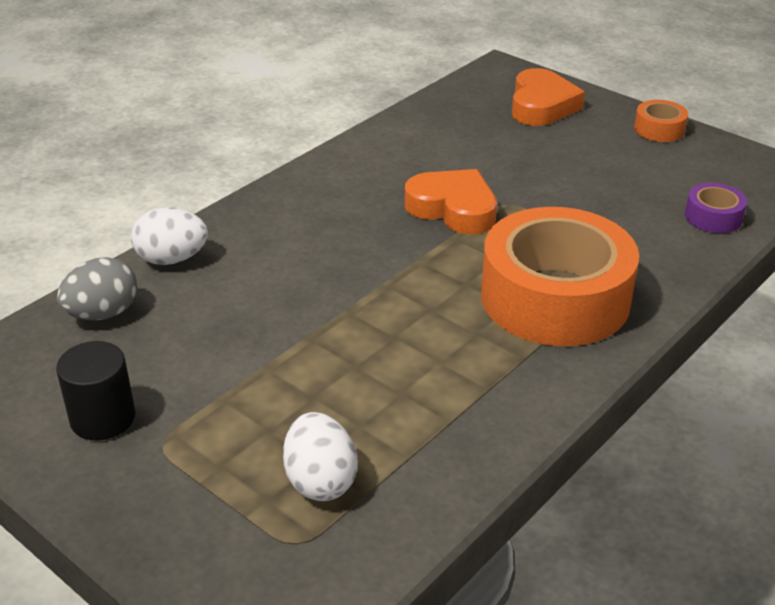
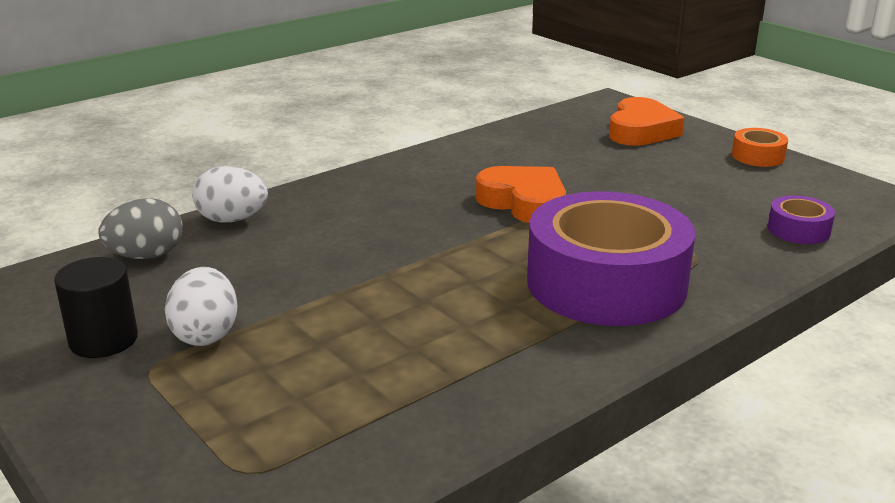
camera: 10 degrees right, 10 degrees down
white egg [283,412,357,501] -> white egg moved to [165,267,238,346]
orange tape [481,207,639,346] -> purple tape [527,191,695,326]

